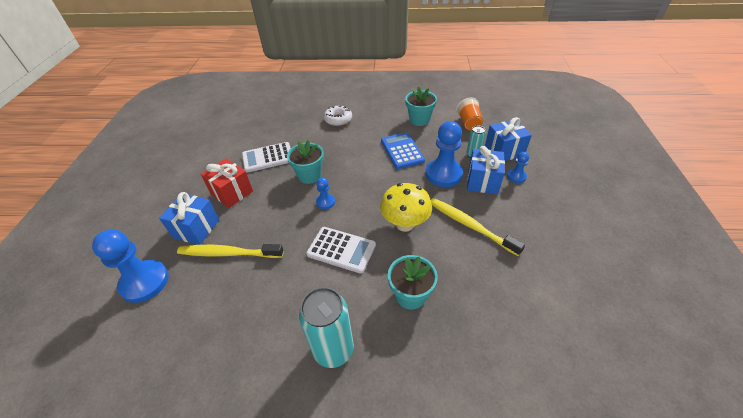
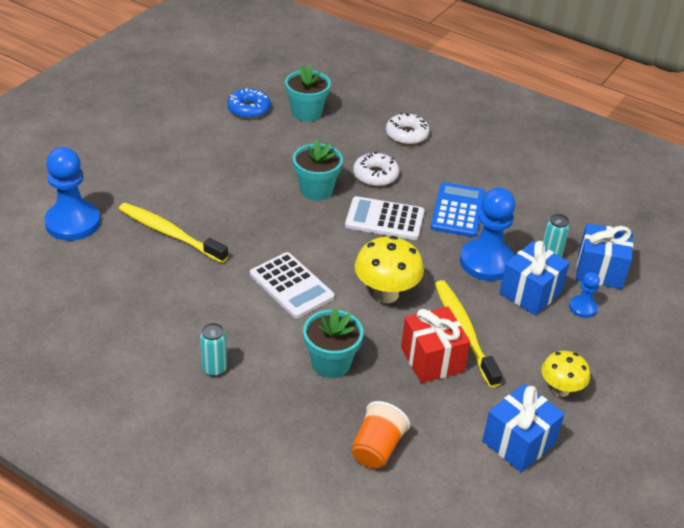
camera: 25 degrees right, 5 degrees down
blue gift [159,192,219,245] -> blue gift moved to [482,384,565,472]
red gift [201,158,253,208] -> red gift moved to [401,307,470,383]
white calculator [242,142,291,173] -> white calculator moved to [345,196,424,240]
turquoise can [299,287,354,368] -> turquoise can [200,323,227,377], size x0.52
blue pawn [316,178,335,209] -> none
turquoise flower pot [405,86,437,126] -> turquoise flower pot moved to [285,65,331,122]
orange cup [456,98,483,130] -> orange cup moved to [351,401,410,469]
none -> blue donut [227,88,271,119]
none -> white donut [353,152,399,187]
none -> yellow mushroom [541,351,590,397]

